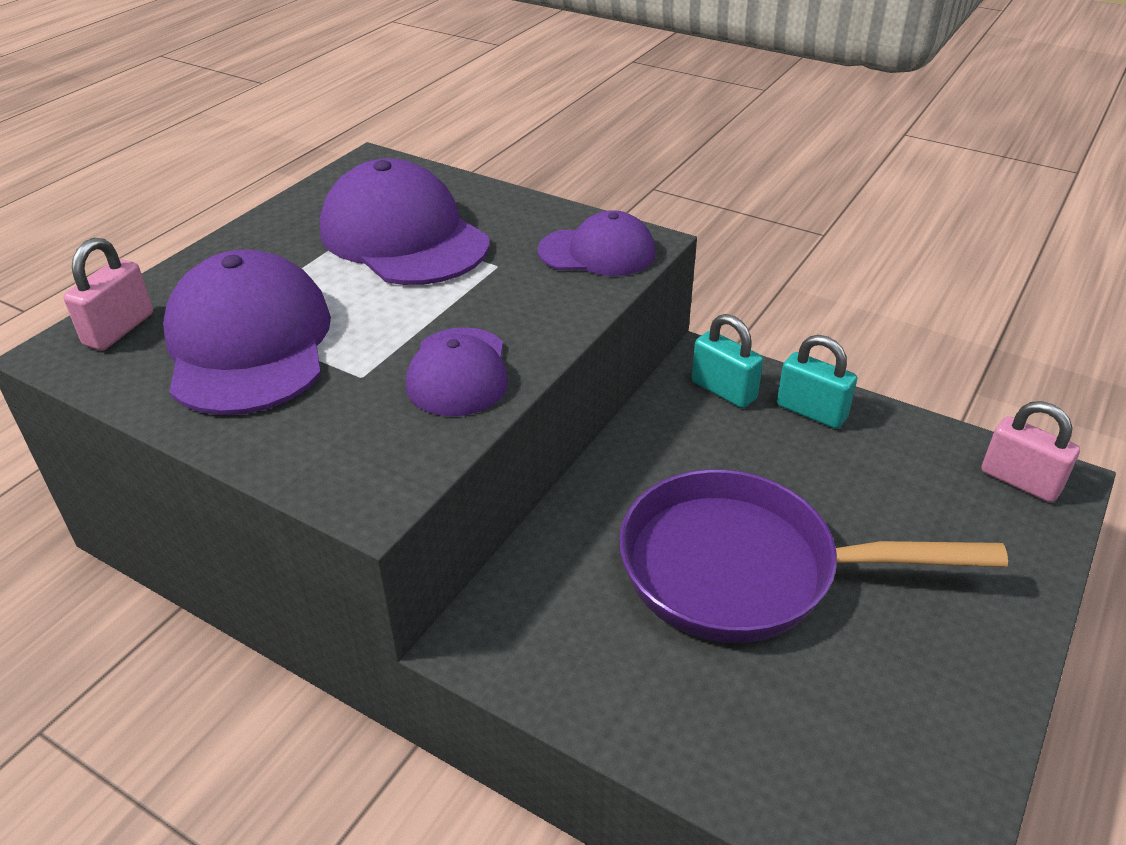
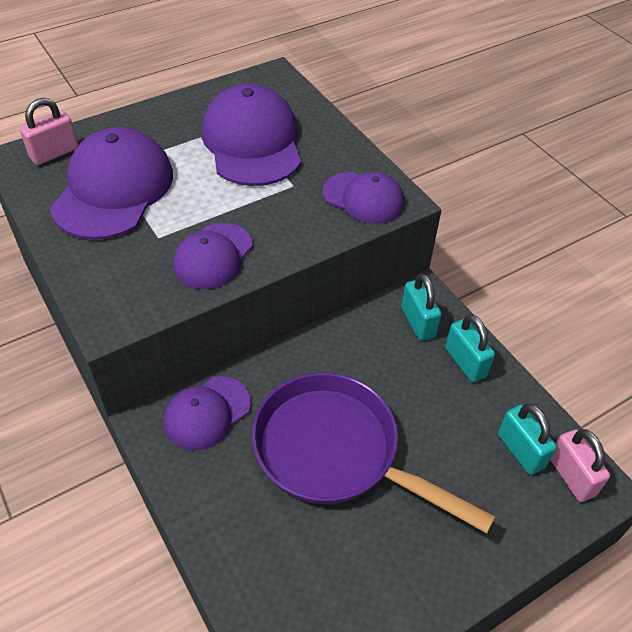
camera: 25 degrees right, 10 degrees up
none -> purple cap [164,376,251,450]
none -> turquoise padlock [498,404,557,475]

